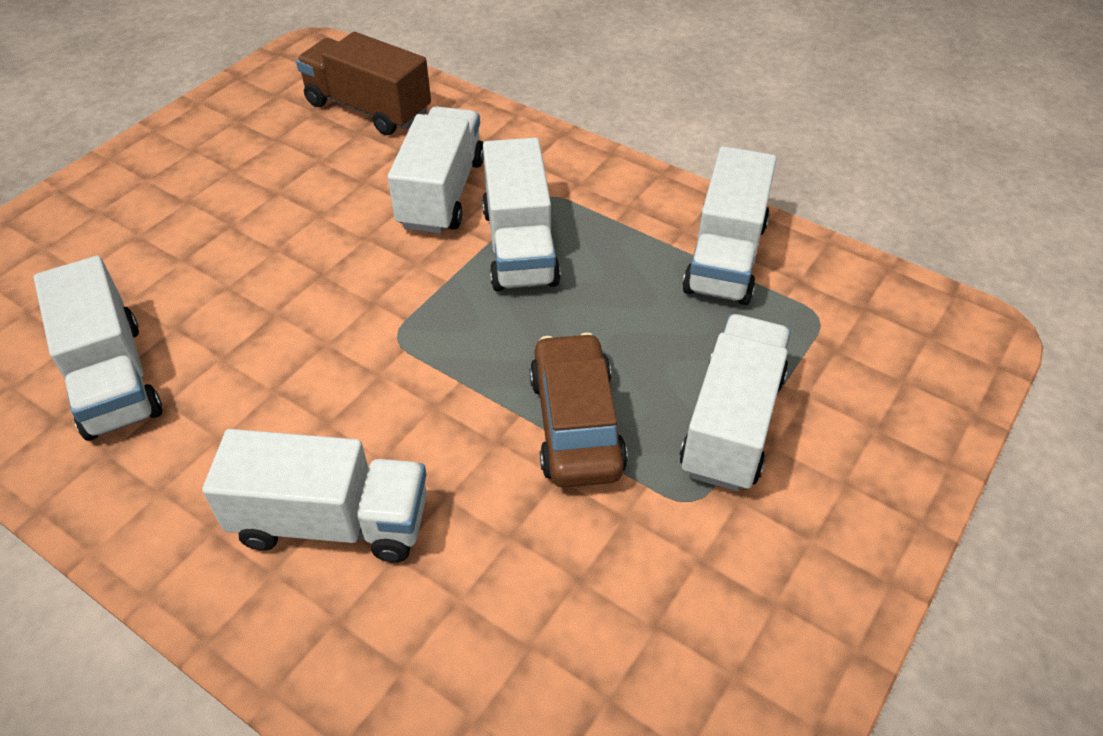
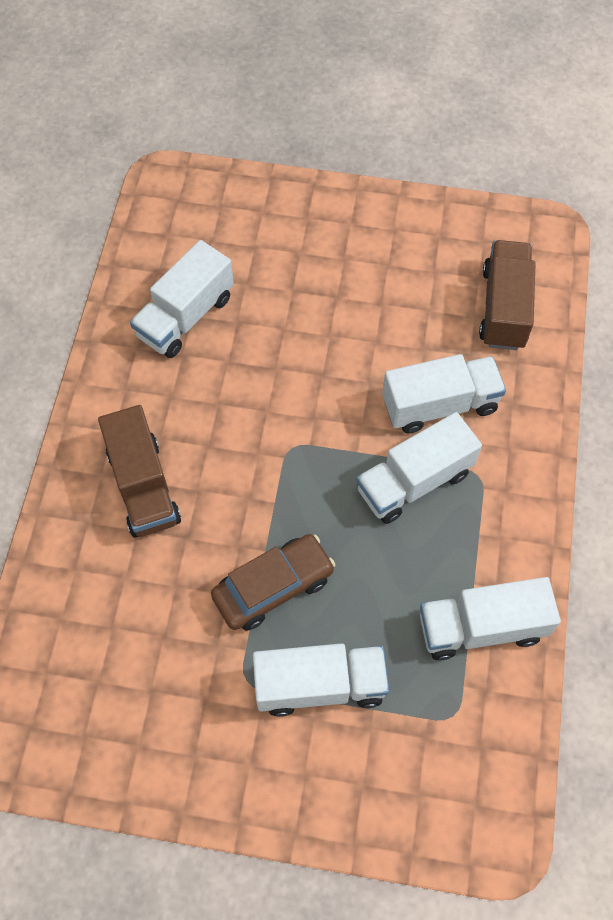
camera: 65 degrees right, 15 degrees up
white truck [202,429,427,562] -> brown truck [98,405,181,538]

